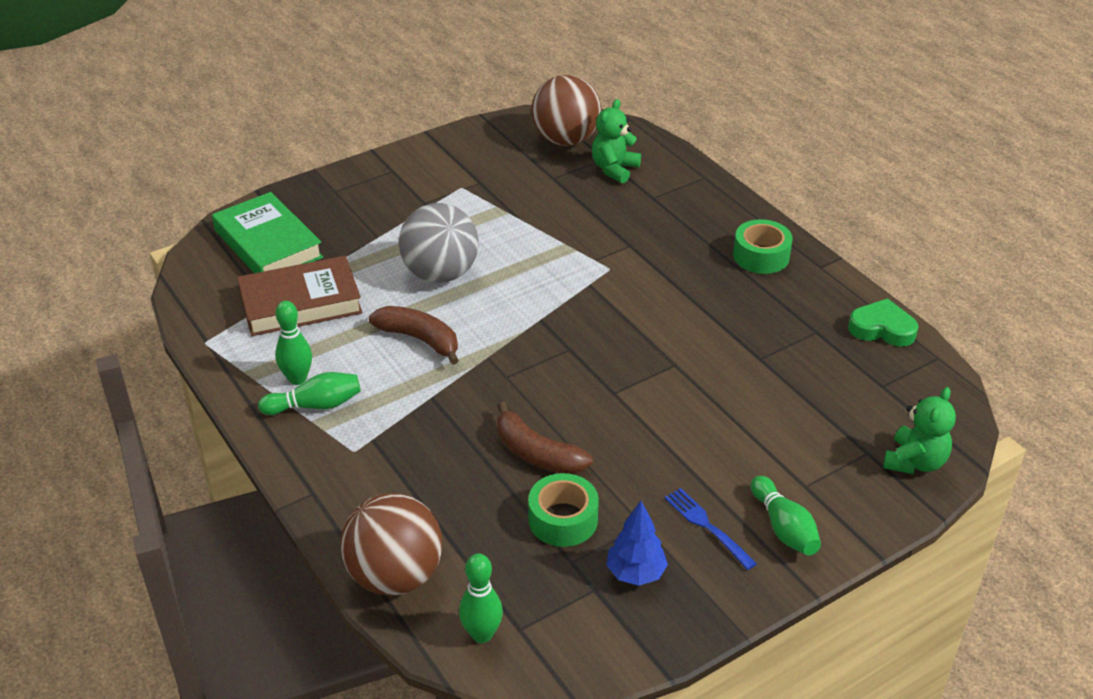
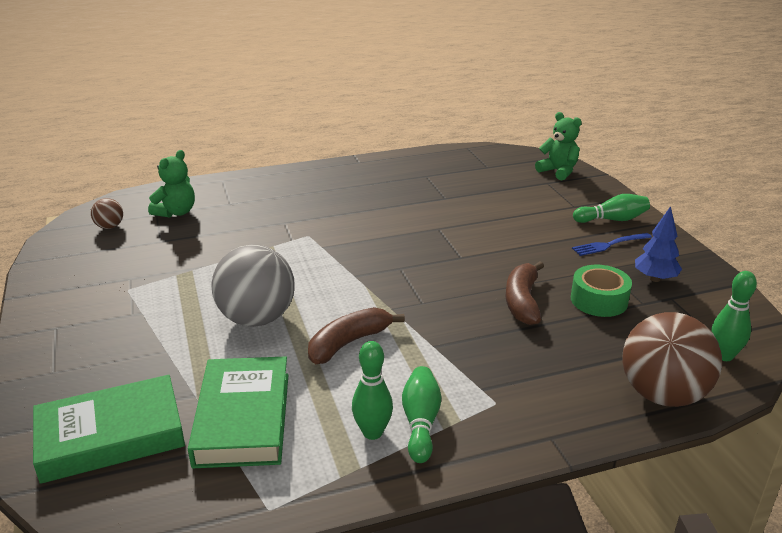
camera: 75 degrees left, 10 degrees down
brown book [237,256,362,336] -> green book [188,356,288,468]
brown banana [497,402,593,474] -> brown banana turned 135 degrees clockwise [506,261,544,325]
brown ball [531,75,601,146] -> brown ball [91,198,123,229], size x0.46
green teddy bear [592,99,641,184] -> green teddy bear turned 105 degrees counterclockwise [148,150,195,218]
green tape [733,219,793,274] -> none
green heart [848,298,918,347] -> none

